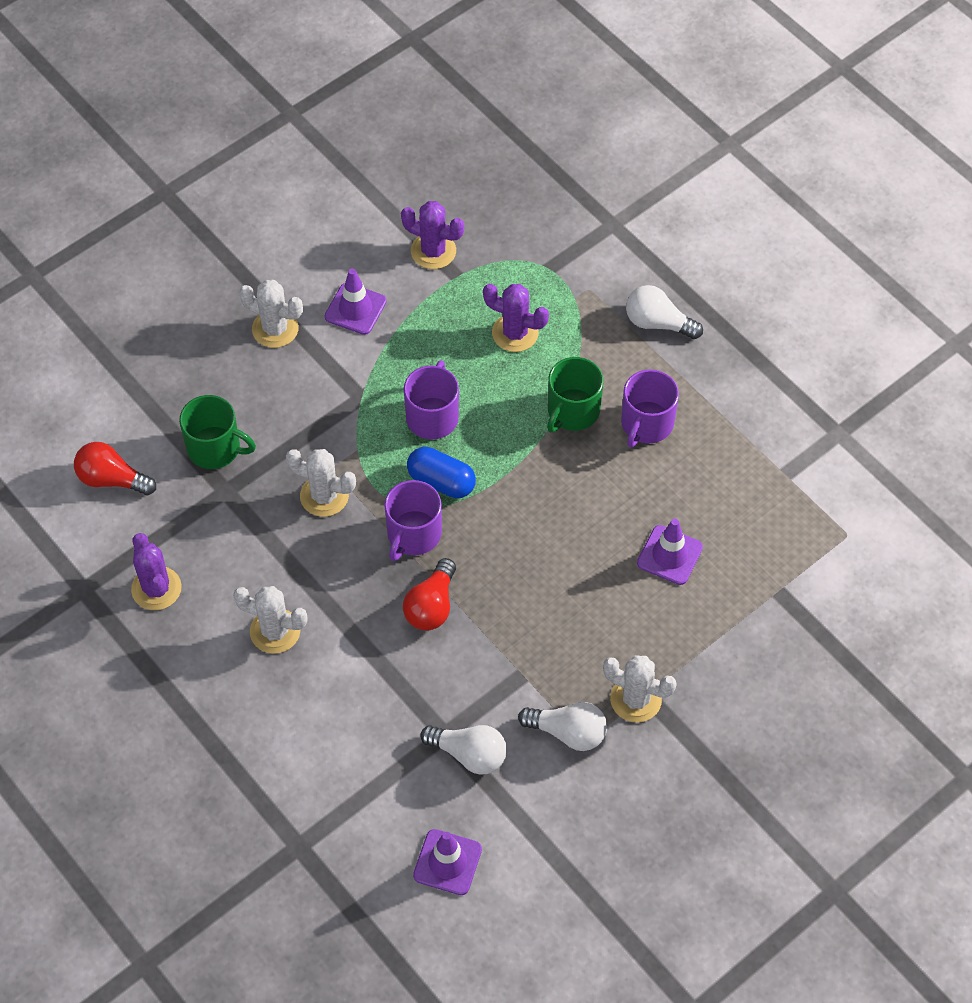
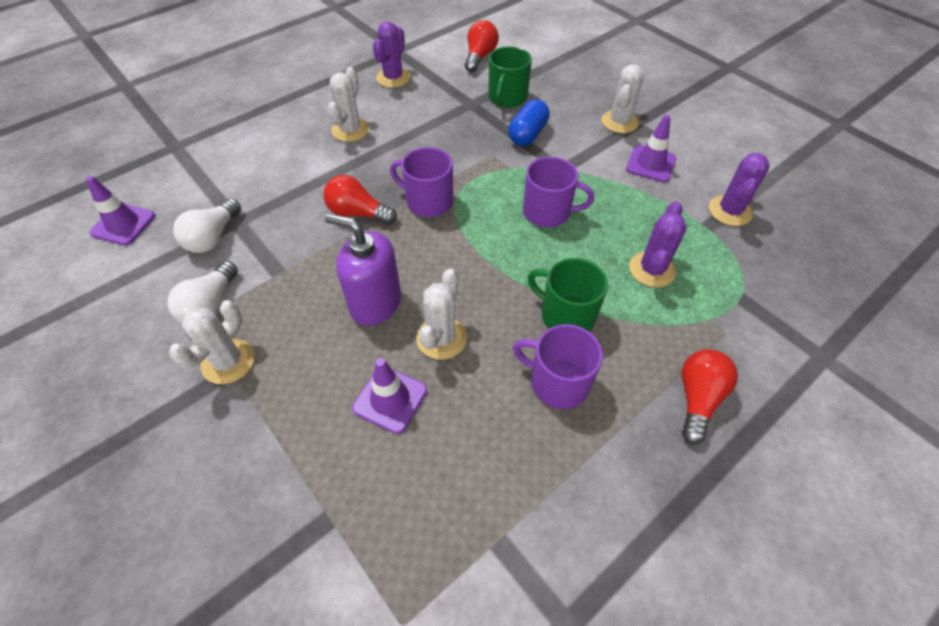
camera: 90 degrees right, 5 degrees down
purple cactus [131,533,182,610] -> purple cactus turned 45 degrees counterclockwise [373,21,411,88]
white cactus [286,449,356,517] -> white cactus moved to [416,269,467,360]
blue capsule [407,447,476,498] -> blue capsule moved to [508,99,550,146]
white light bulb [626,285,703,339] -> red light bulb [682,349,738,444]
none -> purple soap dispenser [325,214,401,326]

